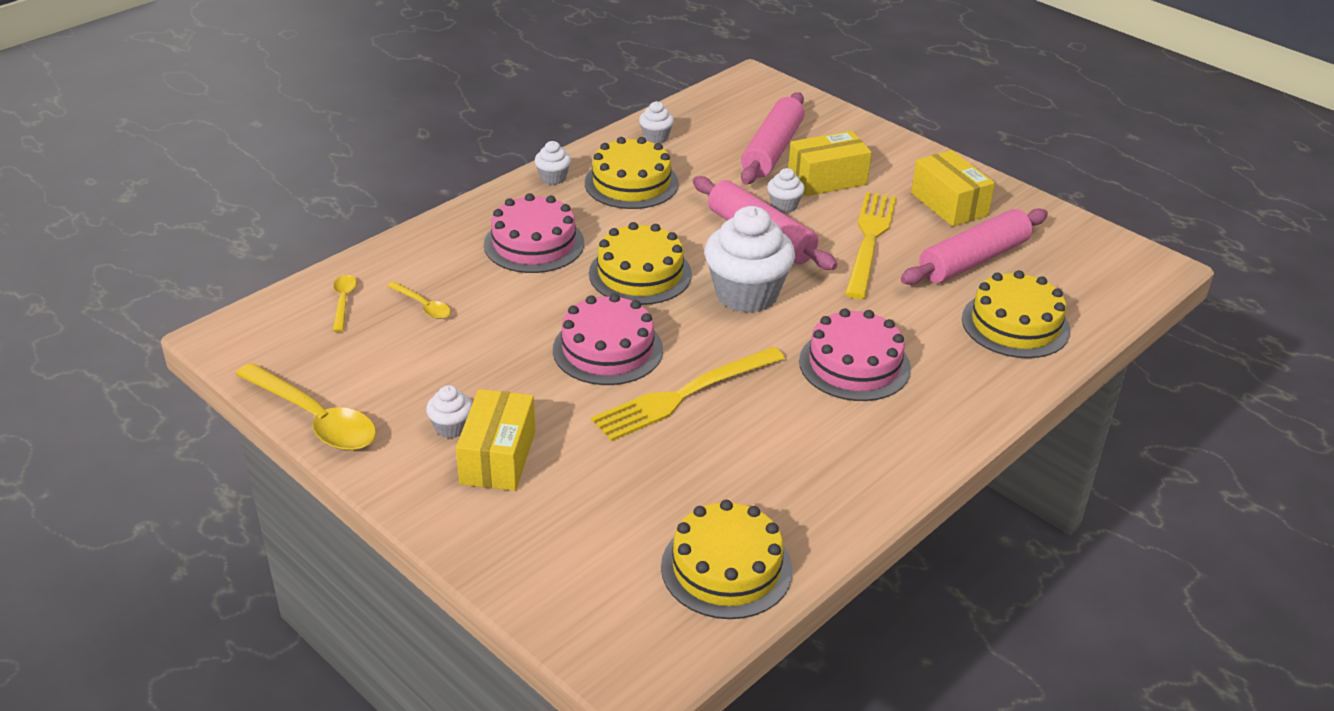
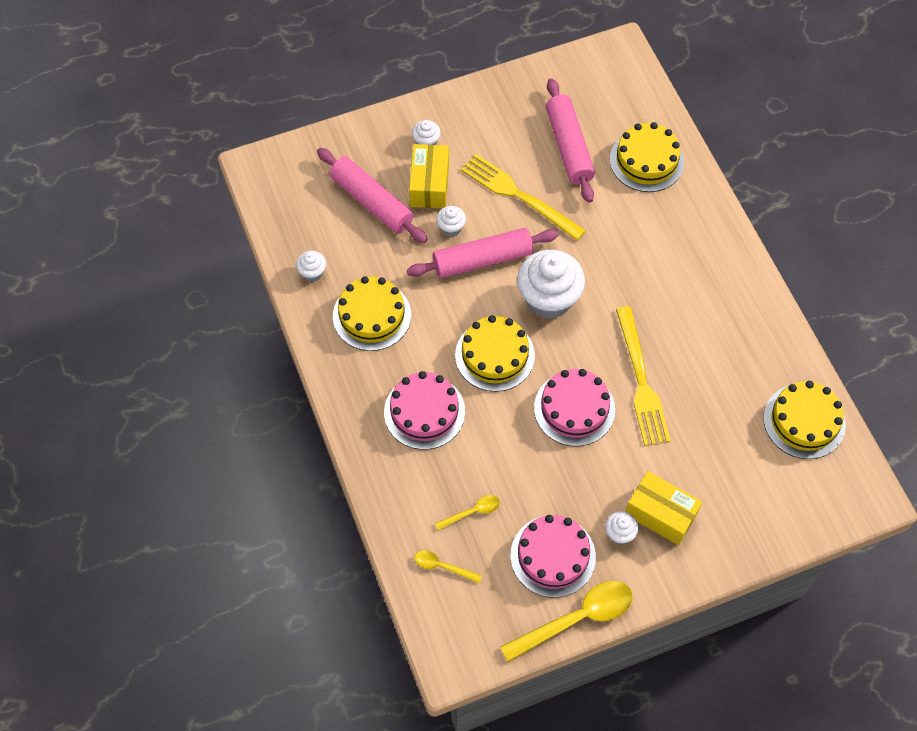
camera: 65 degrees left, 25 degrees up
white cupcake [535,141,571,185] -> white cupcake moved to [412,120,441,145]
pink cake [799,308,911,401] -> pink cake moved to [511,515,596,598]
yellow box [911,150,995,227] -> none

